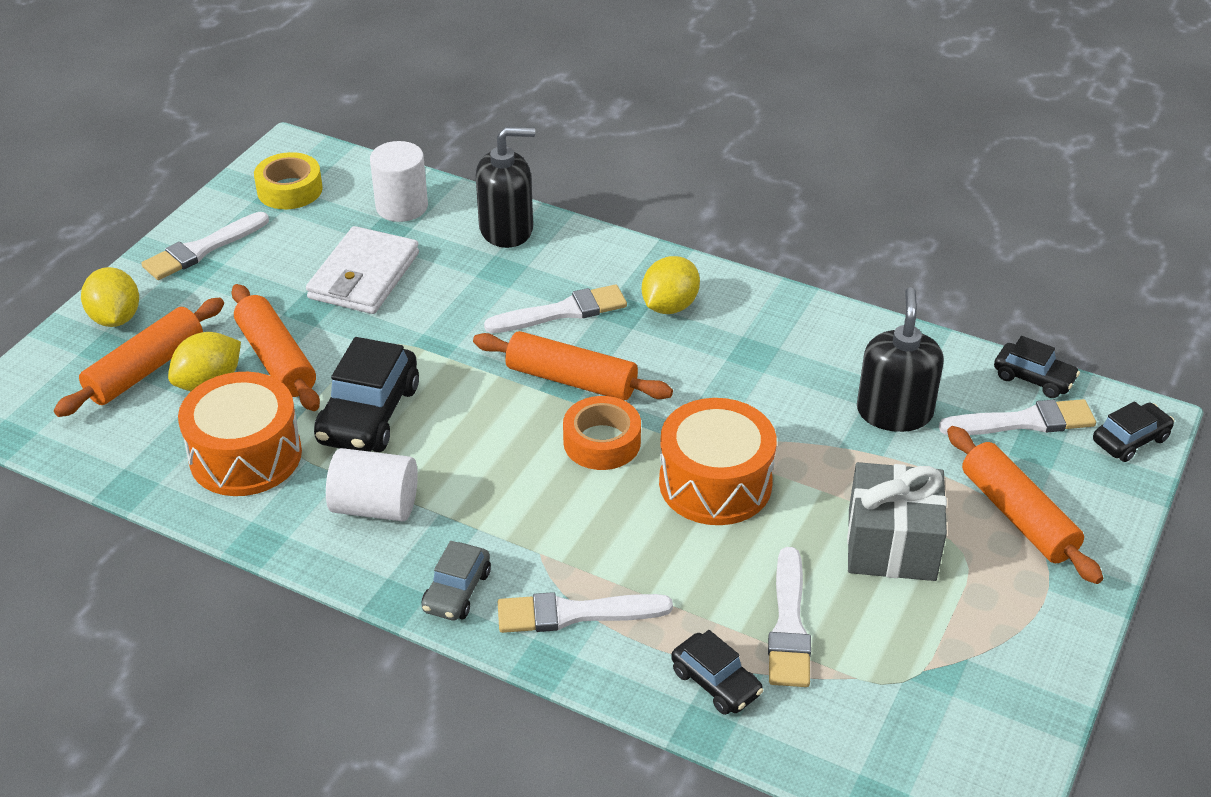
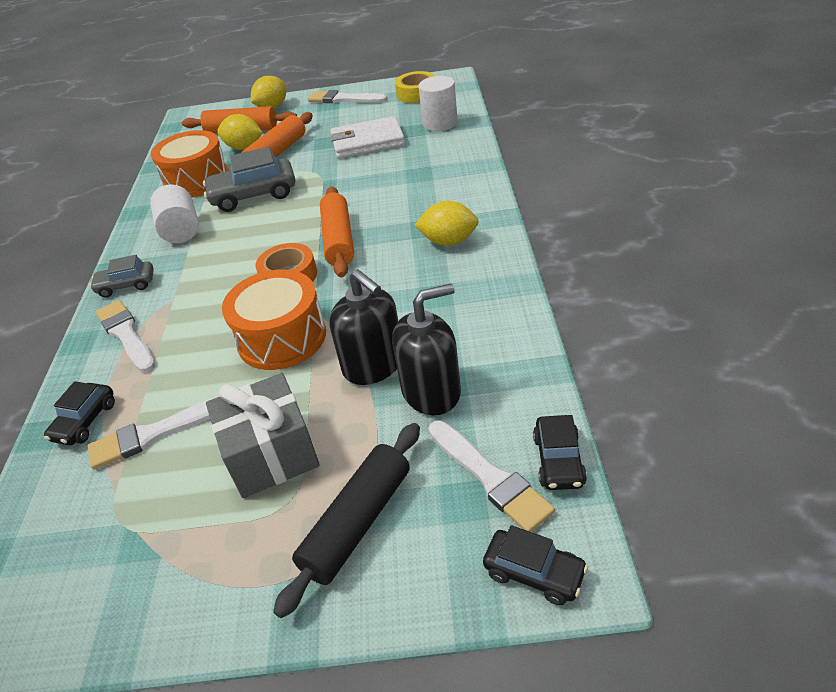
camera: 65 degrees right, 0 degrees up
black car [314,337,419,452] -> grey car [203,147,295,212]
black soap dispenser [476,127,535,248] -> black soap dispenser moved to [329,269,398,385]
white brush [484,284,627,333] -> none
orange rolling pin [947,426,1103,584] -> black rolling pin [273,423,420,618]

